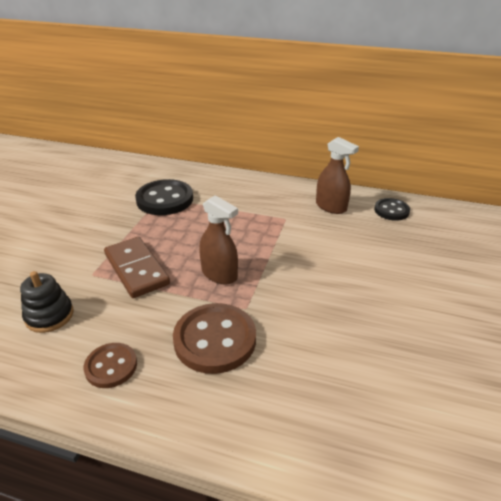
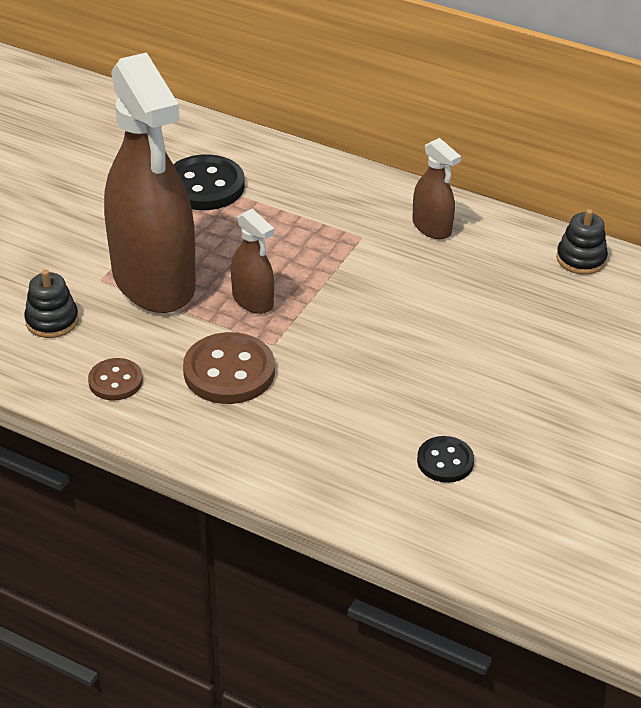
camera: 10 degrees right, 5 degrees up
brown domino [104,237,170,298] -> brown spray bottle [104,52,196,313]
black button [374,198,410,221] -> black button moved to [417,436,474,483]
none -> black stacking toy [556,209,608,275]

